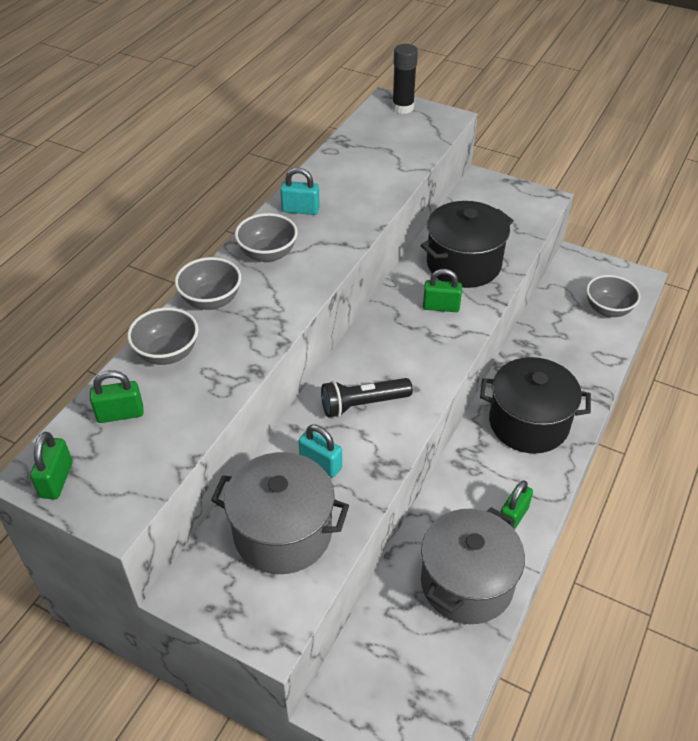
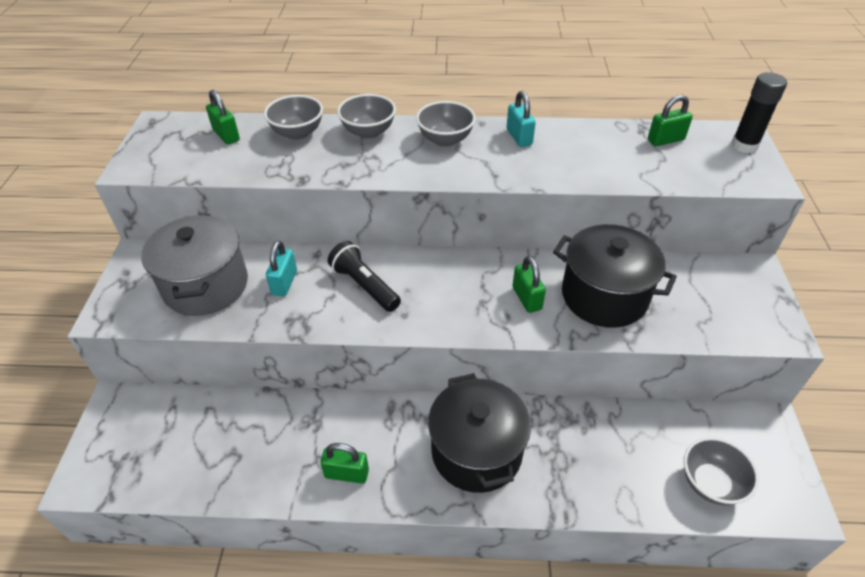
camera: 65 degrees right, 0 degrees up
green padlock [30,432,72,499] -> green padlock moved to [648,95,693,146]
grey pot [421,507,525,624] -> none

